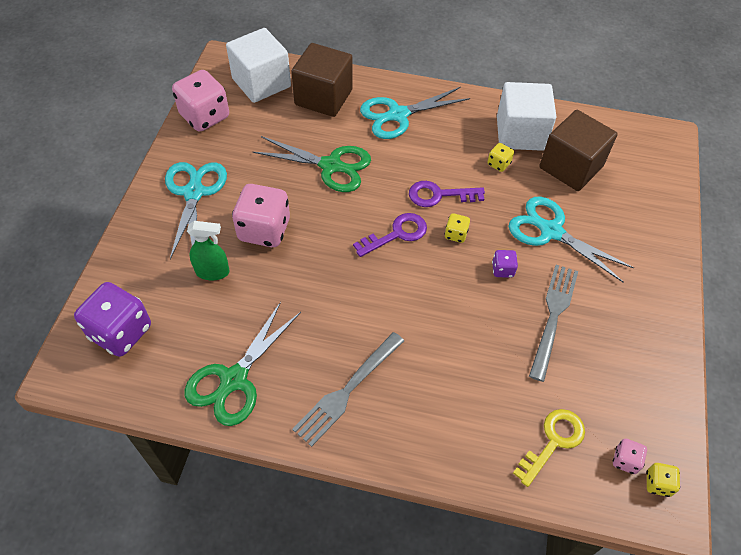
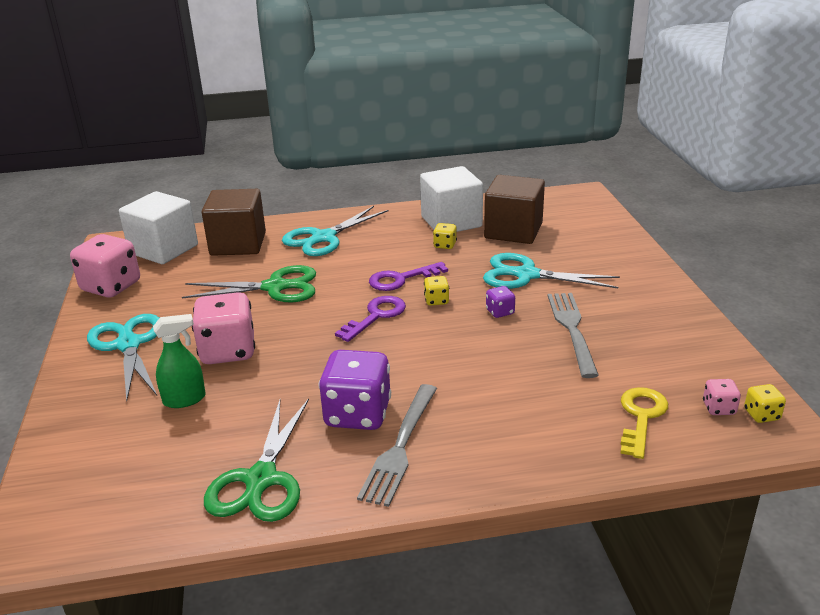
camera: 20 degrees left, 25 degrees down
purple dice [74,282,151,357] -> purple dice moved to [319,350,391,430]

